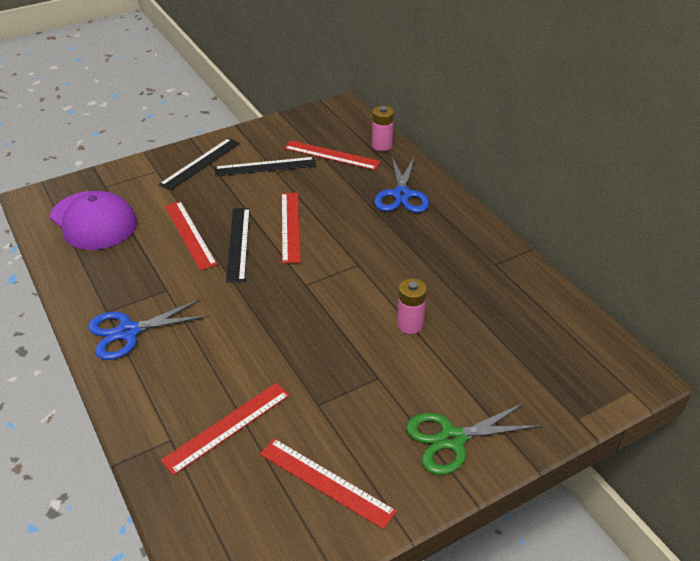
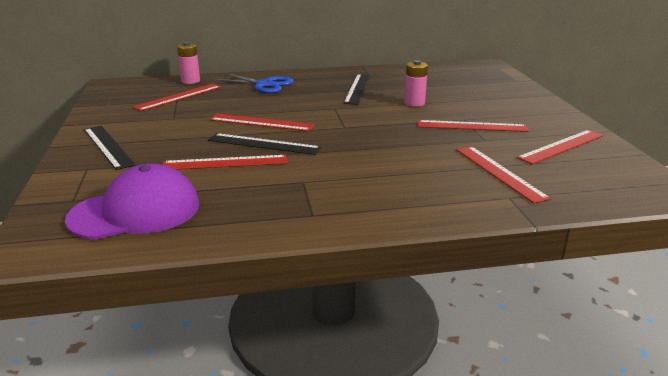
camera: 70 degrees left, 15 degrees down
blue scissors [88,299,209,360] -> none
black ruler [214,157,316,176] -> black ruler moved to [344,74,371,105]
green scissors [406,402,541,475] -> none
none -> red ruler [418,120,529,132]

